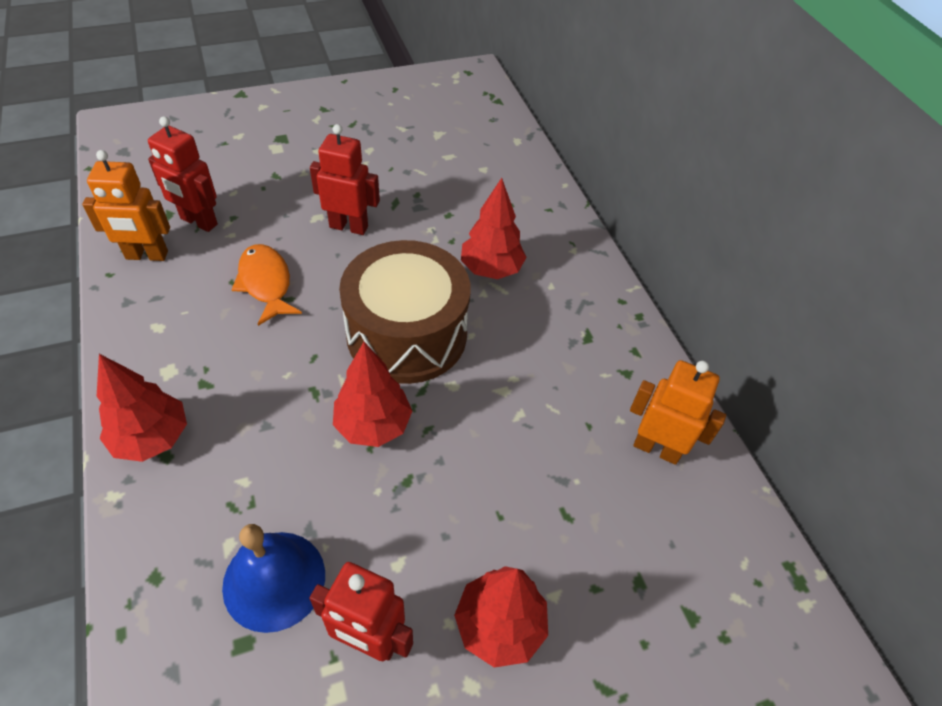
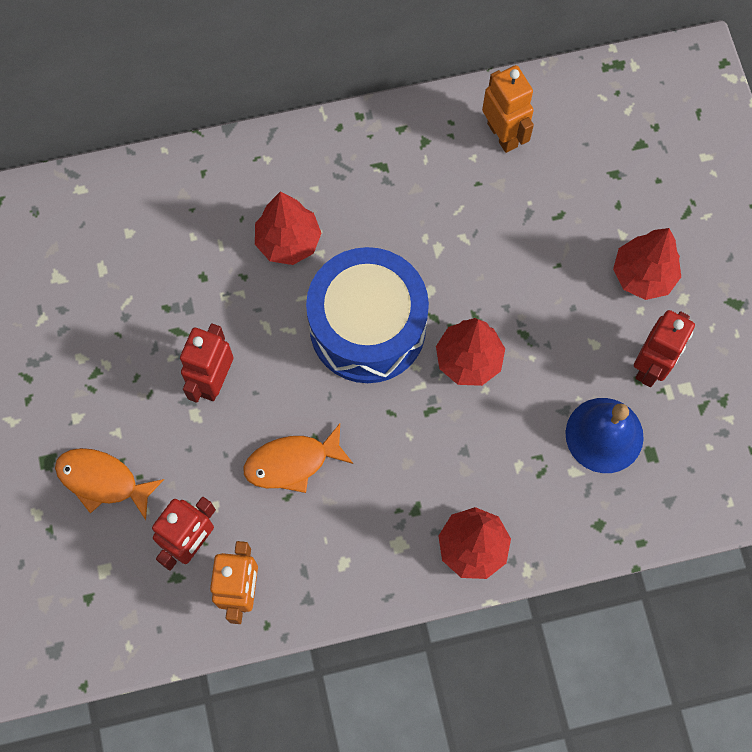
camera: 80 degrees left, 20 degrees up
brown drum [339,240,470,384] -> blue drum [306,247,429,383]
orange robot [630,360,726,465] -> orange robot turned 120 degrees clockwise [482,65,534,153]
none -> orange fish [55,448,164,520]

